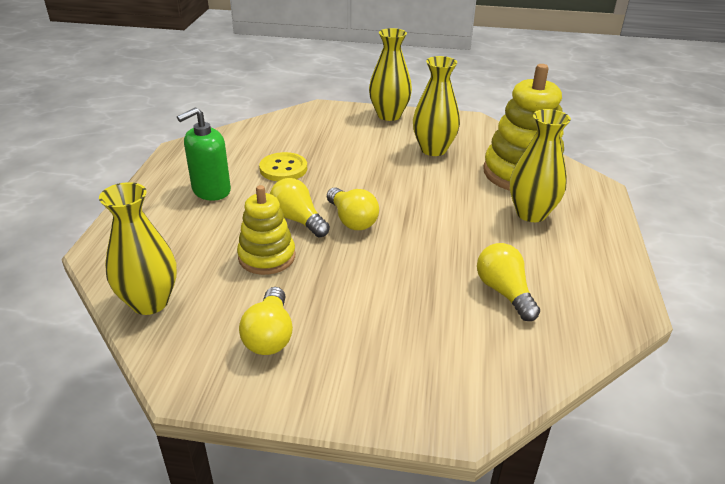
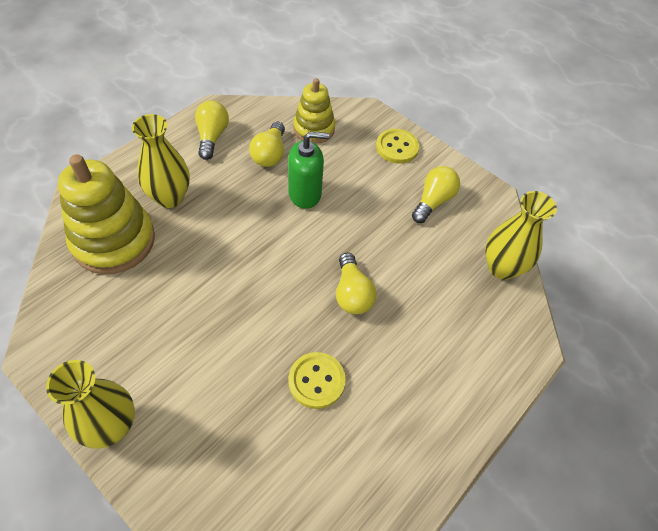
camera: 150 degrees left, 20 degrees up
green soap dispenser [177,108,231,201] -> green soap dispenser moved to [288,132,329,209]
yellow stacking toy [237,185,295,275] -> yellow stacking toy moved to [293,78,335,144]
yellow light bulb [327,187,379,230] -> yellow light bulb moved to [195,101,229,160]
yellow vase [413,56,460,156] -> none
none -> yellow button [376,129,419,164]

